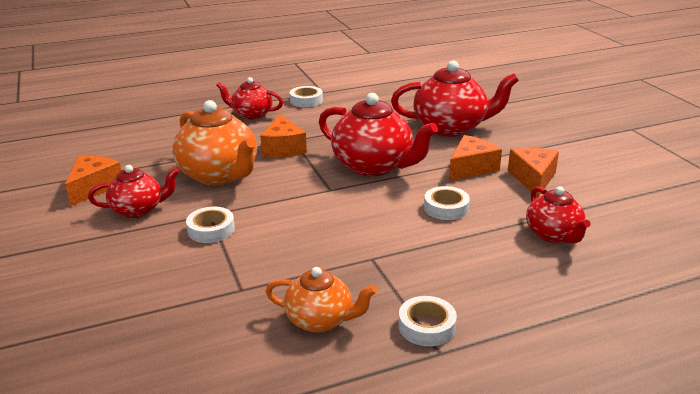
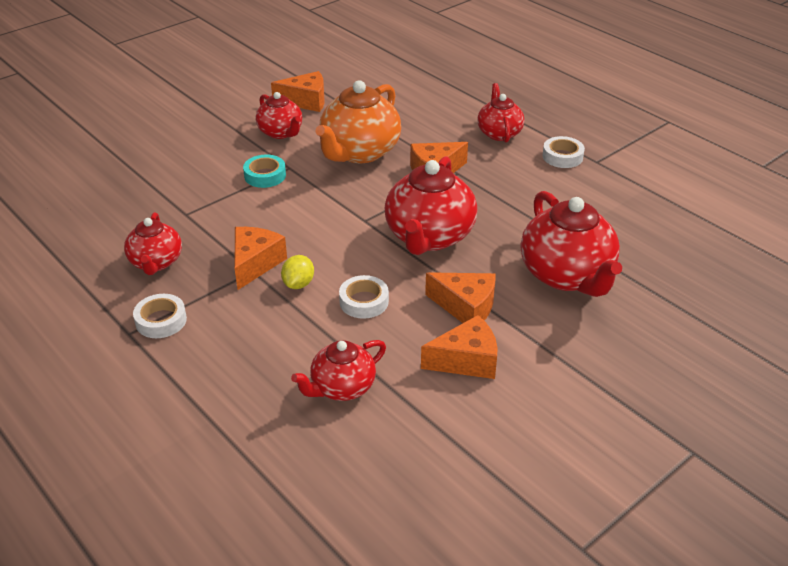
camera: 70 degrees right, 10 degrees up
white tape [186,207,235,243] -> turquoise tape [243,154,286,188]
orange teapot [265,267,377,333] -> red teapot [124,212,182,275]
none -> orange cheese [234,227,287,290]
none -> yellow lemon [281,255,314,289]

